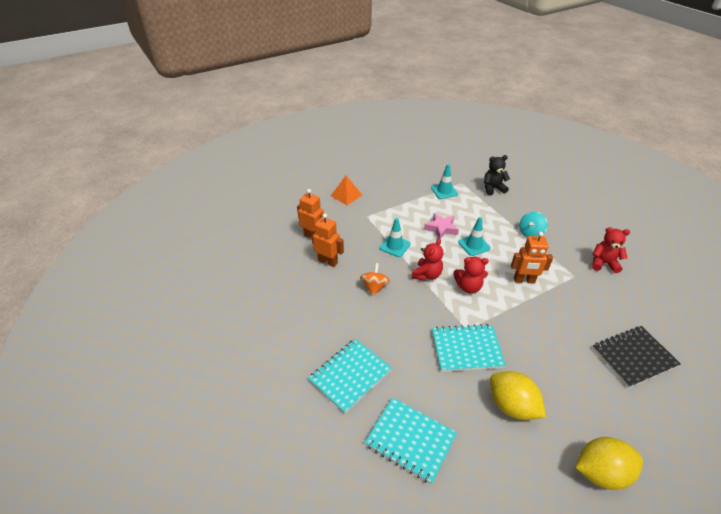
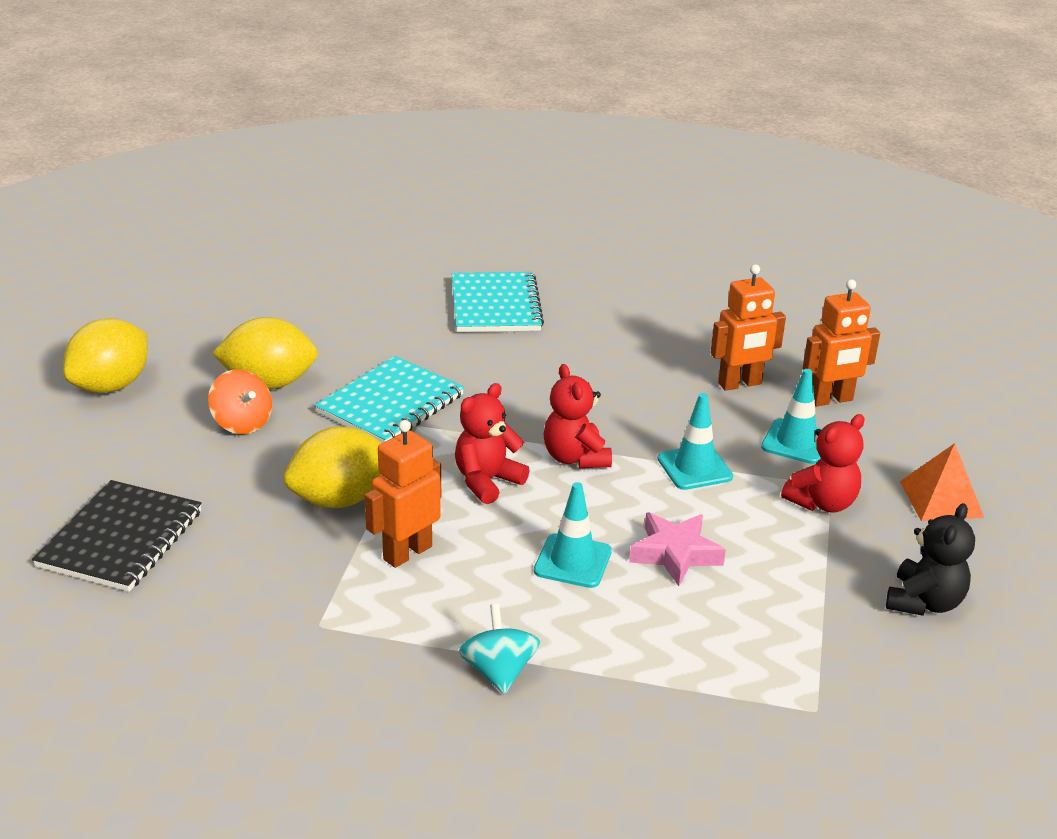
camera: 130 degrees right, 10 degrees down
orange spinning top [360,263,390,296] -> orange spinning top moved to [208,369,272,434]
turquoise notebook [365,397,457,484] -> none
turquoise traffic cone [431,164,458,199] -> turquoise traffic cone moved to [761,369,822,464]
black teddy bear [484,155,510,196] -> black teddy bear moved to [886,503,975,616]
red teddy bear [592,227,630,273] -> red teddy bear moved to [781,414,865,513]
none -> yellow lemon [284,426,382,508]

